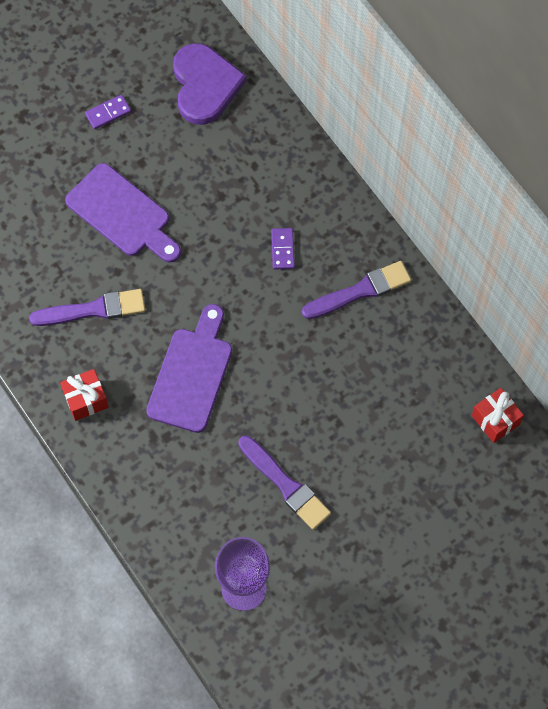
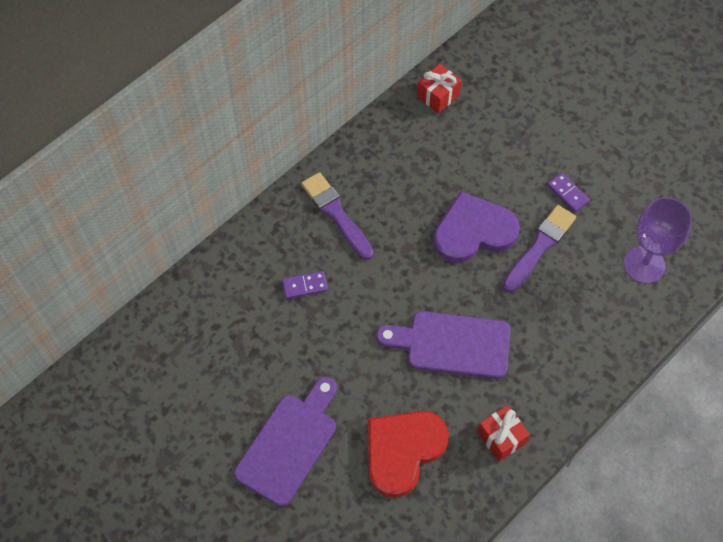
camera: 100 degrees left, 5 degrees down
purple brush [29,289,145,326] -> red heart [368,411,449,498]
purple domino [85,95,131,130] -> purple domino moved to [547,173,590,212]
purple heart [173,43,247,125] -> purple heart moved to [433,191,520,263]

